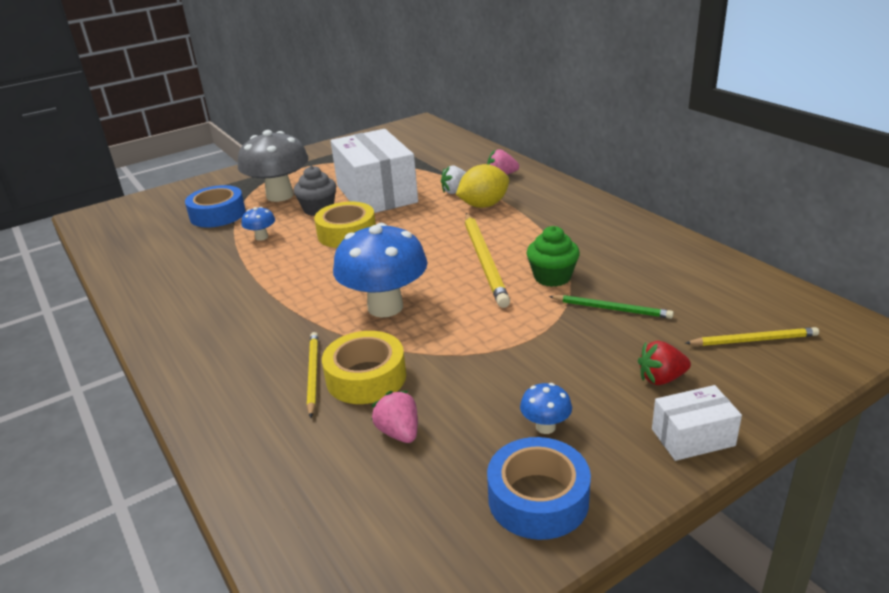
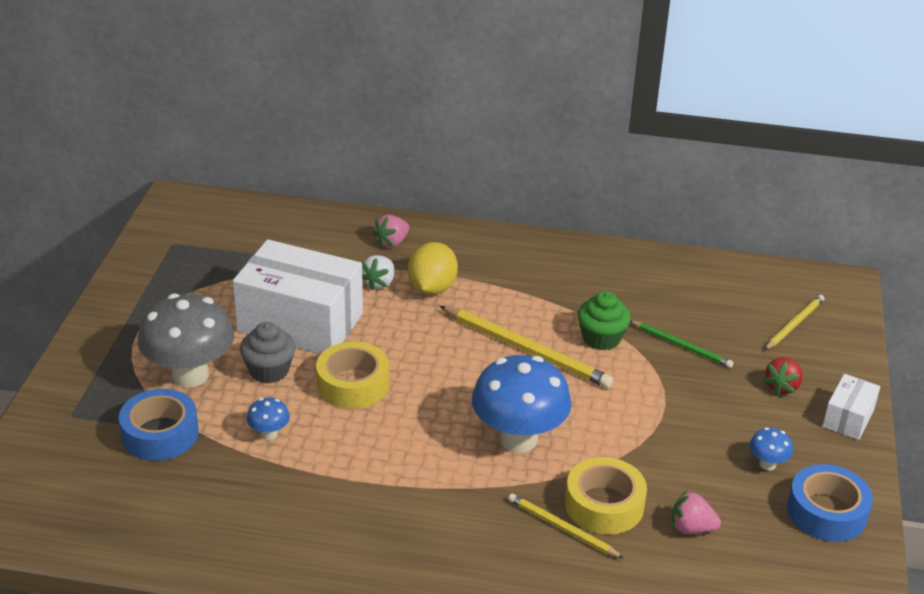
camera: 50 degrees left, 5 degrees up
green pencil [549,295,674,319] -> green pencil turned 60 degrees clockwise [630,321,734,368]

